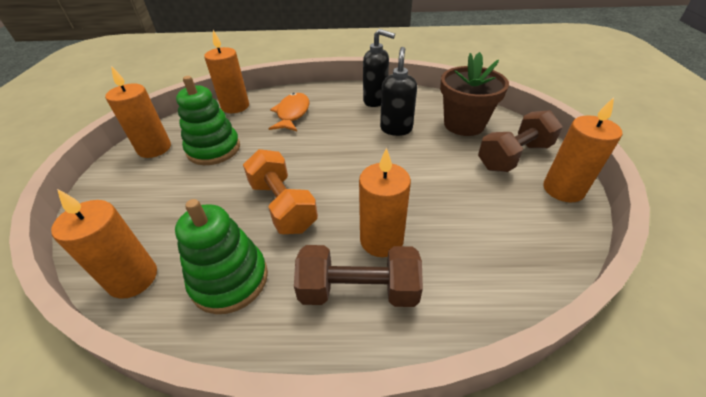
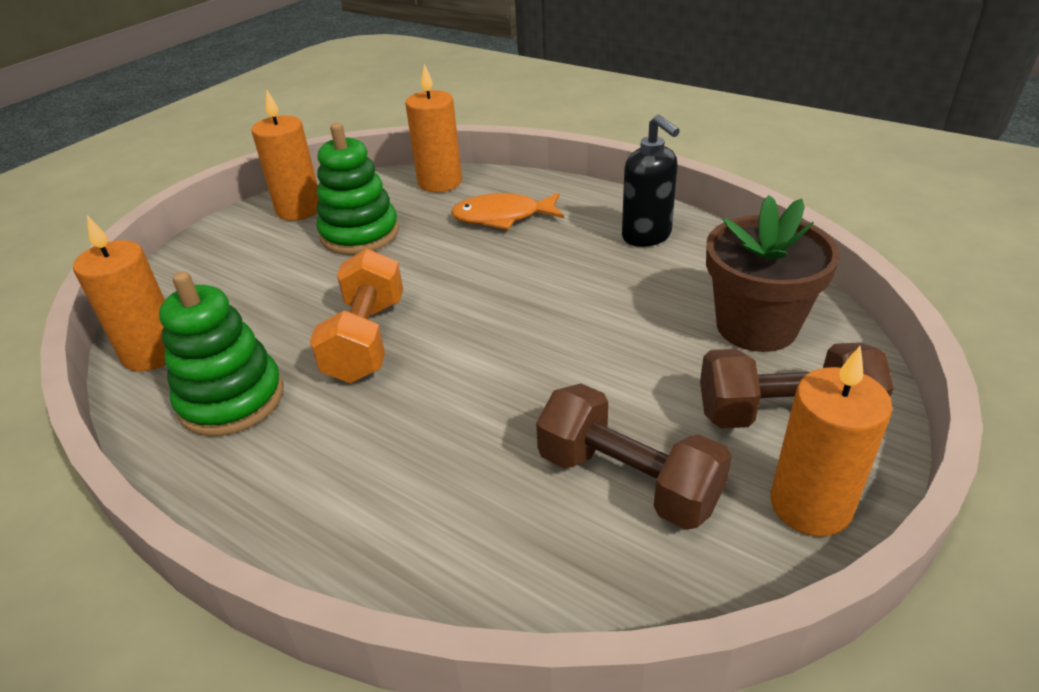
camera: 35 degrees right, 5 degrees down
orange fish [269,93,309,131] -> orange fish turned 135 degrees counterclockwise [451,193,564,230]
brown dumbbell [294,245,423,307] -> brown dumbbell moved to [536,383,732,530]
orange candle [359,148,411,257] -> none
black soap dispenser [380,47,417,136] -> none

